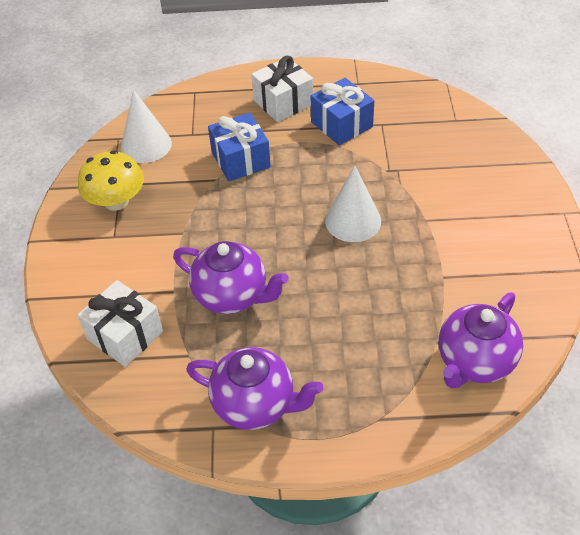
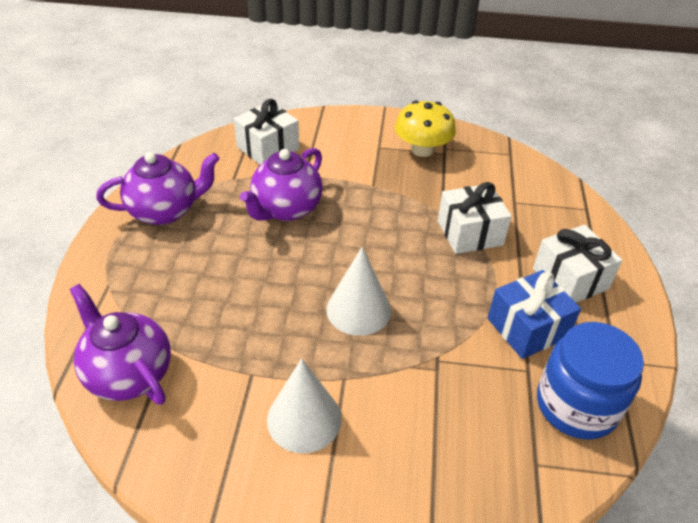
camera: 95 degrees right, 5 degrees down
white cone [121,90,172,163] -> white cone moved to [267,358,342,453]
purple teapot [186,347,324,430] -> purple teapot turned 135 degrees counterclockwise [96,152,220,225]
blue gift [208,113,271,181] -> white gift [438,182,512,254]
none -> blue jar [537,322,644,439]

